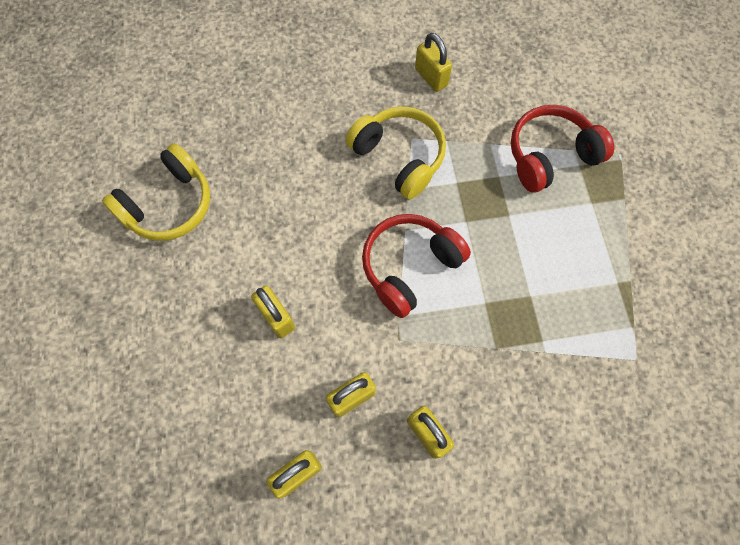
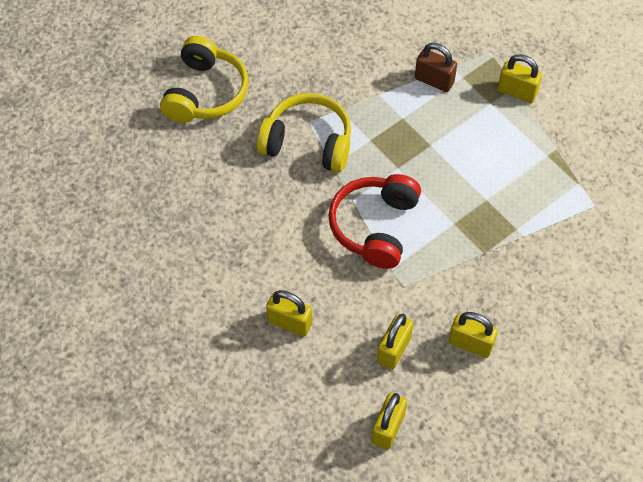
camera: 30 degrees left, 10 degrees down
yellow headphones [102,143,210,241] -> yellow headphones moved to [160,36,249,123]
yellow padlock [415,33,452,92] -> yellow padlock moved to [498,54,542,103]
red headphones [511,105,614,193] -> brown padlock [415,43,457,92]

